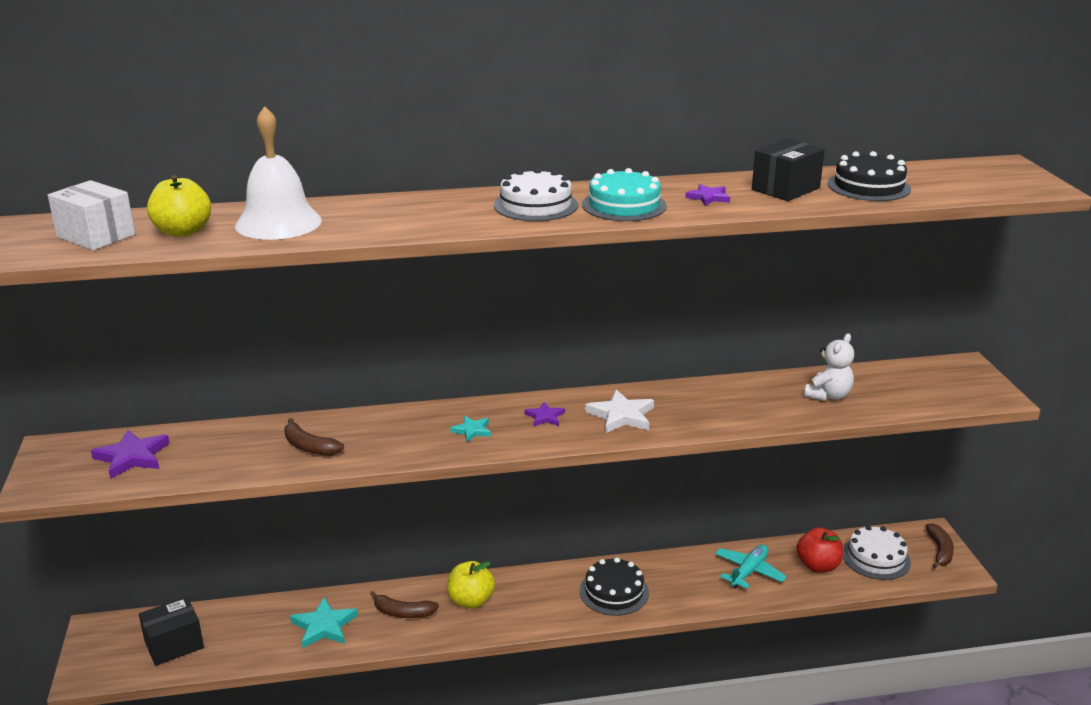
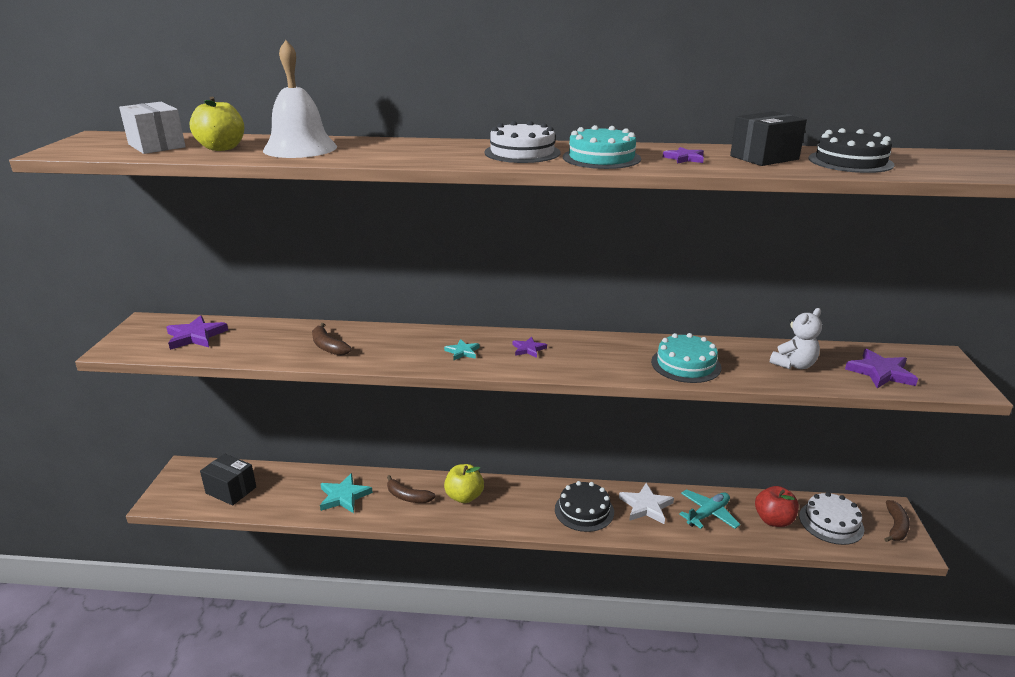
camera: 15 degrees right, 0 degrees up
black box [139,597,204,666] -> black box turned 45 degrees clockwise [200,454,256,506]
white star [585,390,654,433] -> white star moved to [619,483,674,524]
none -> turquoise cake [651,333,721,383]
none -> purple star [845,349,918,388]

